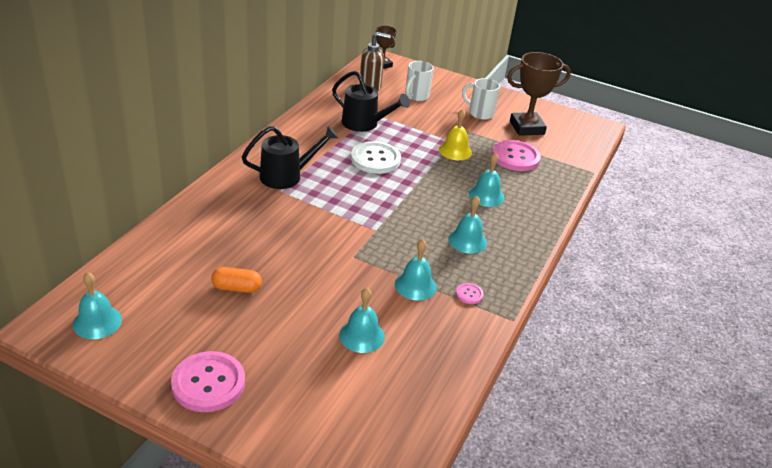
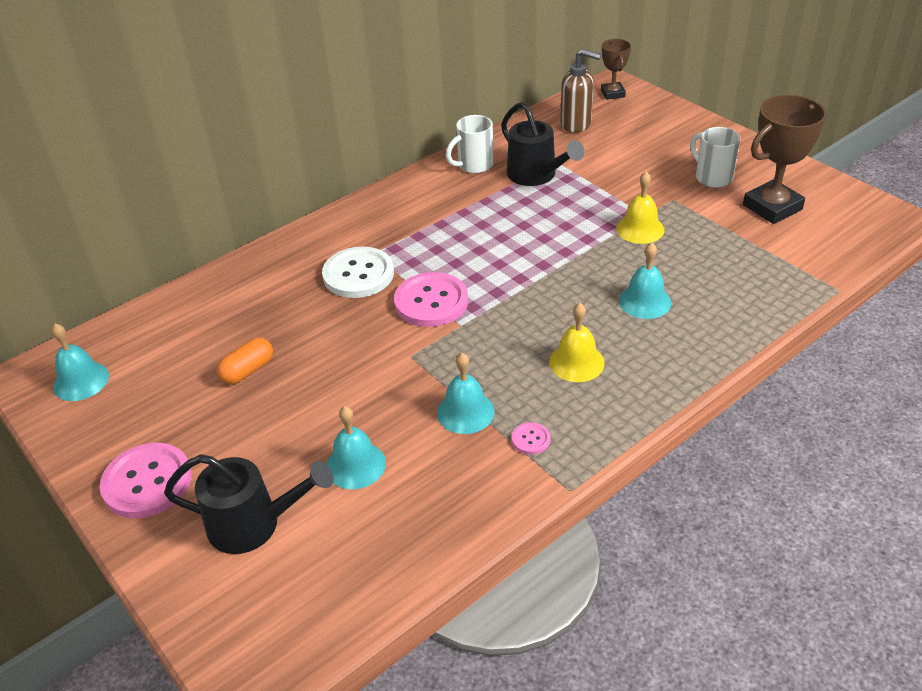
camera: 30 degrees right, 5 degrees up
orange capsule [211,267,262,293] -> orange capsule turned 75 degrees counterclockwise [217,337,273,384]
black watering can [242,126,338,189] -> black watering can moved to [164,454,333,554]
white button [351,141,401,174] -> white button moved to [322,247,394,298]
white mug [405,61,434,101] -> white mug moved to [446,115,494,174]
turquoise bell [448,196,487,254] -> yellow bell [549,303,605,382]
pink button [492,140,541,171] -> pink button moved to [394,272,468,327]
brown trophy [507,52,571,136] -> brown trophy turned 45 degrees counterclockwise [743,95,827,224]

